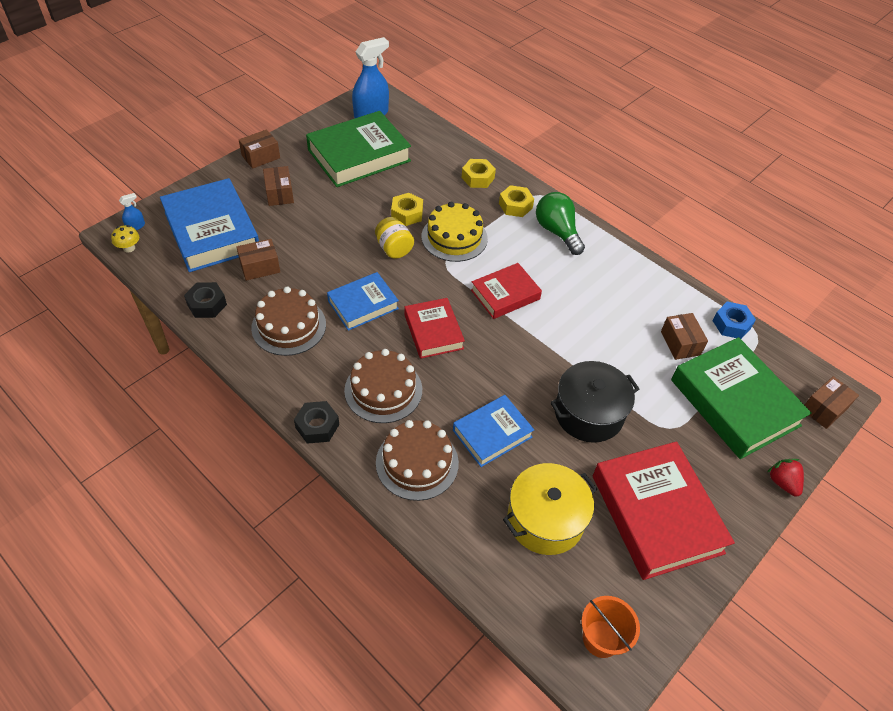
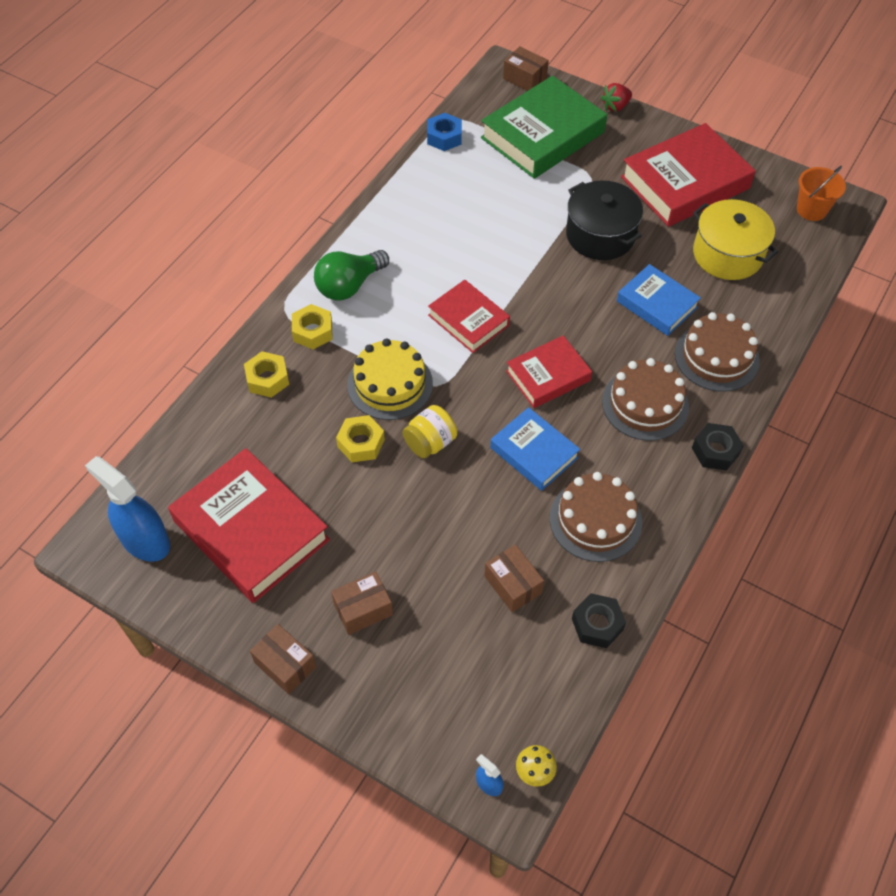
camera: 100 degrees left, 5 degrees up
blue book [160,178,259,272] -> none
green book [306,111,411,187] -> red book [168,448,330,603]
brown box [661,313,708,360] -> none

